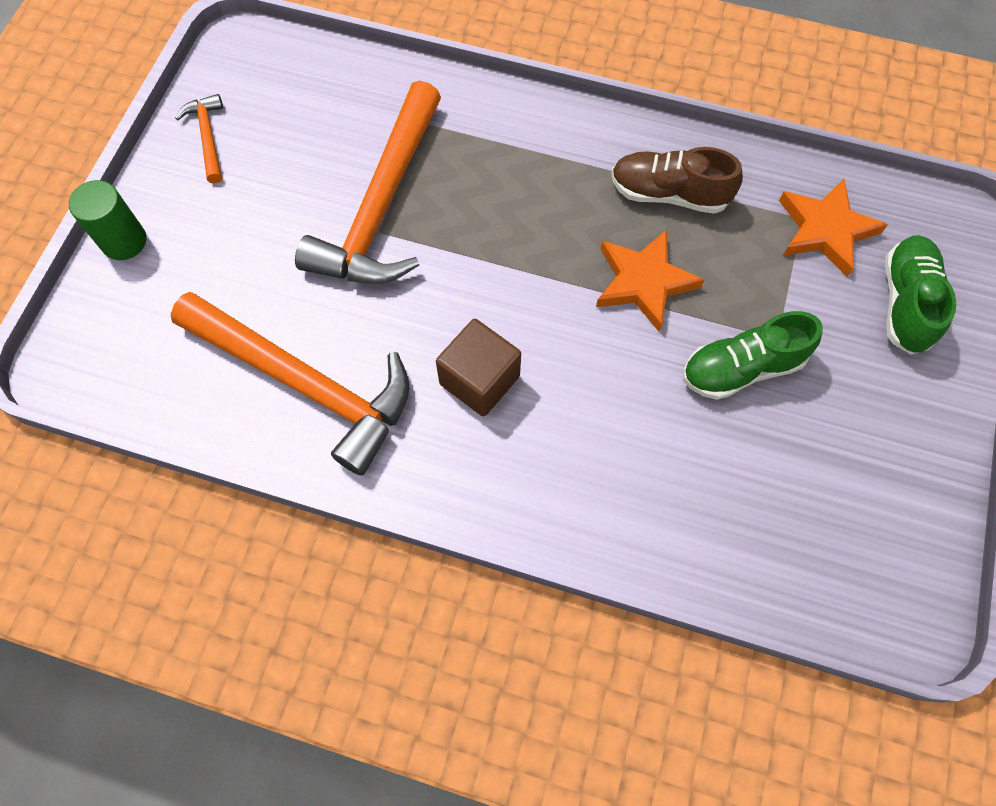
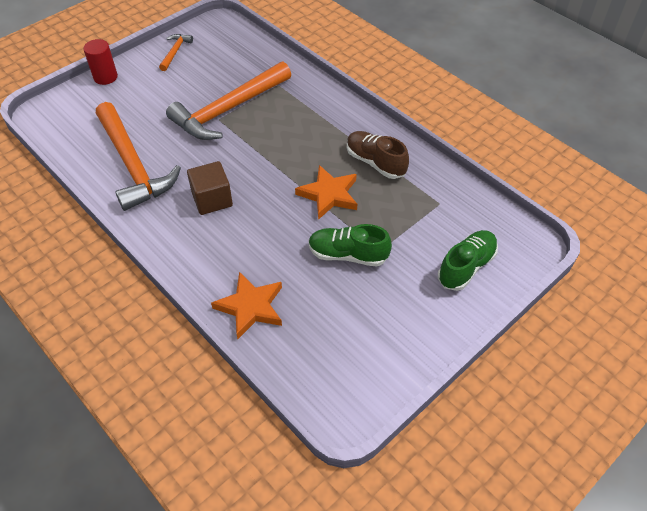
camera: 30 degrees right, 15 degrees down
green cylinder [69,180,146,260] -> red cylinder [83,39,118,85]
orange star [779,179,888,277] -> orange star moved to [211,272,282,339]

